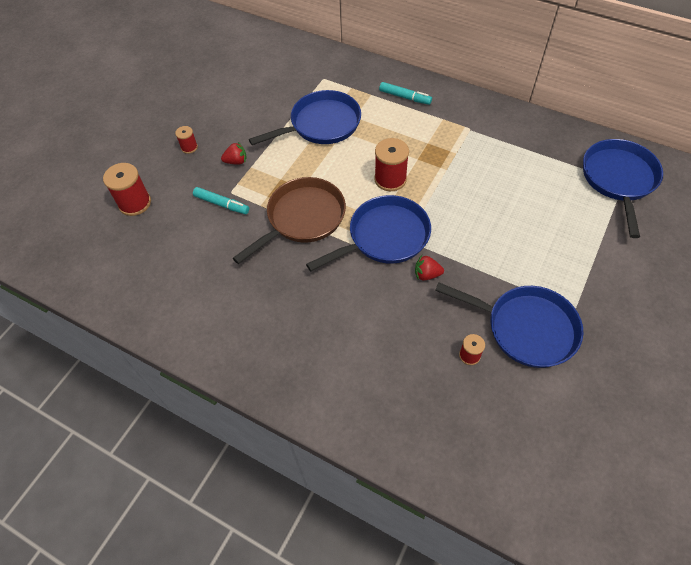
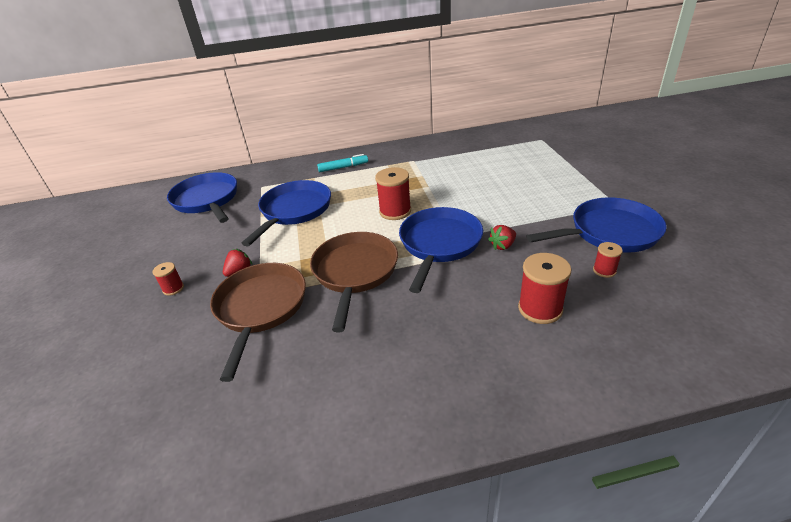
camera: 40 degrees left, 20 degrees down
red spool [103,163,151,216] -> red spool moved to [518,253,571,324]
turquoise marker [193,187,249,214] -> brown pan [210,263,306,382]
blue pan [583,139,663,238] -> blue pan moved to [167,172,237,223]

